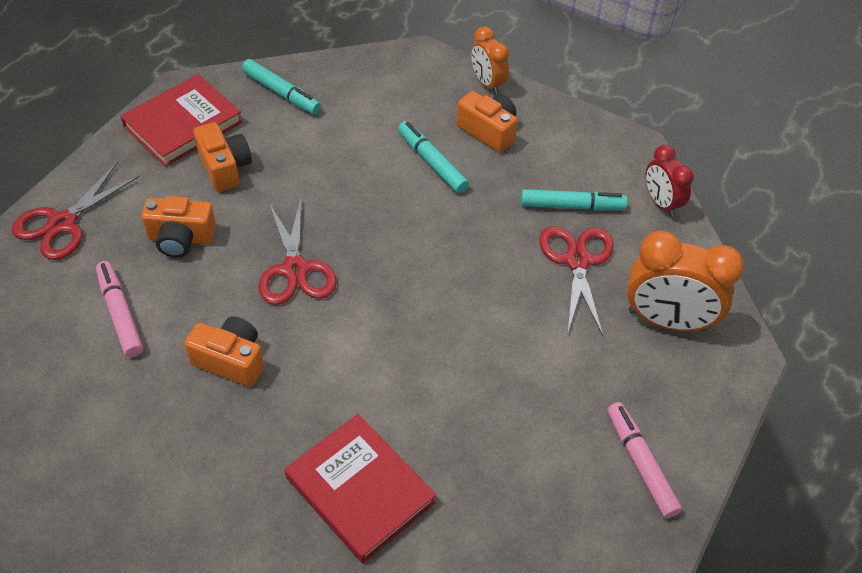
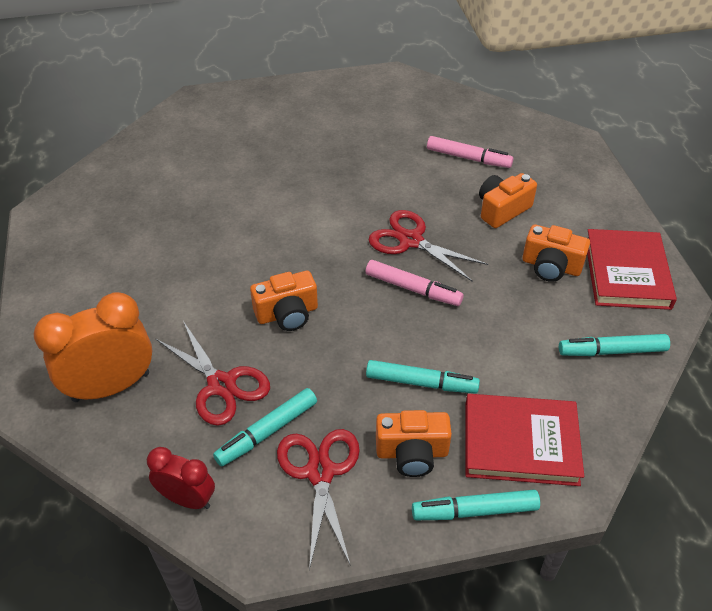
camera: 140 degrees right, 5 degrees down
red scissors [12,162,140,260] -> red scissors moved to [277,429,360,570]
orange camera [184,316,264,387] -> orange camera moved to [250,271,318,331]
red book [285,414,436,563] -> red book moved to [465,394,584,486]
orange clock [471,27,509,94] -> turquoise marker [412,490,540,520]
pink marker [607,402,682,518] -> pink marker moved to [365,260,464,306]

